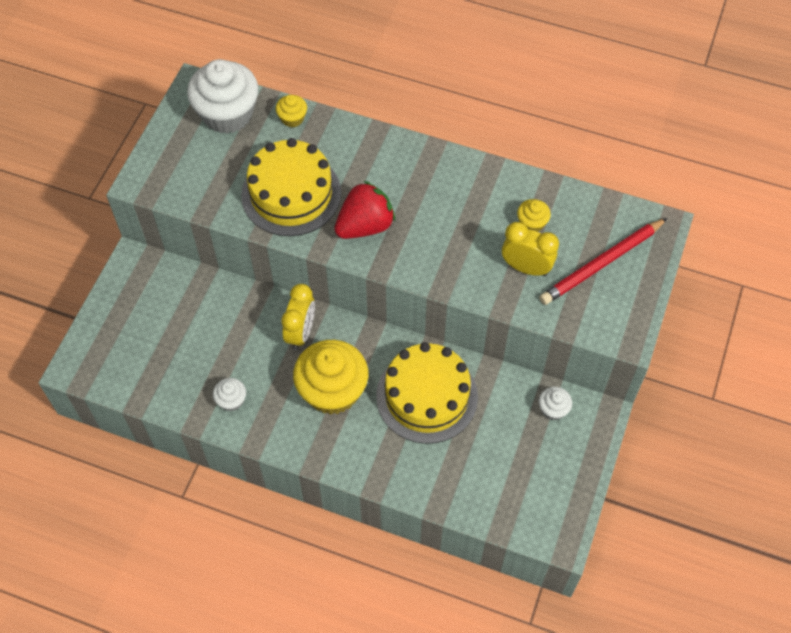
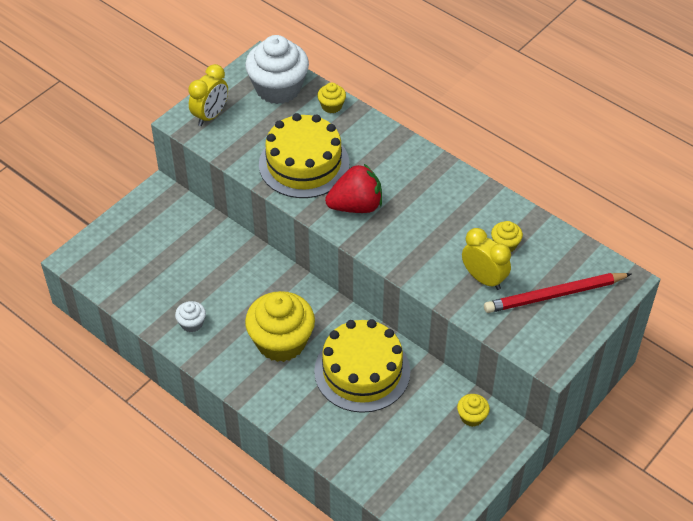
camera: 20 degrees right, 10 degrees down
yellow clock [281,284,315,350] -> yellow clock moved to [188,64,228,126]
white cupcake [539,387,572,420] -> yellow cupcake [457,394,490,427]

